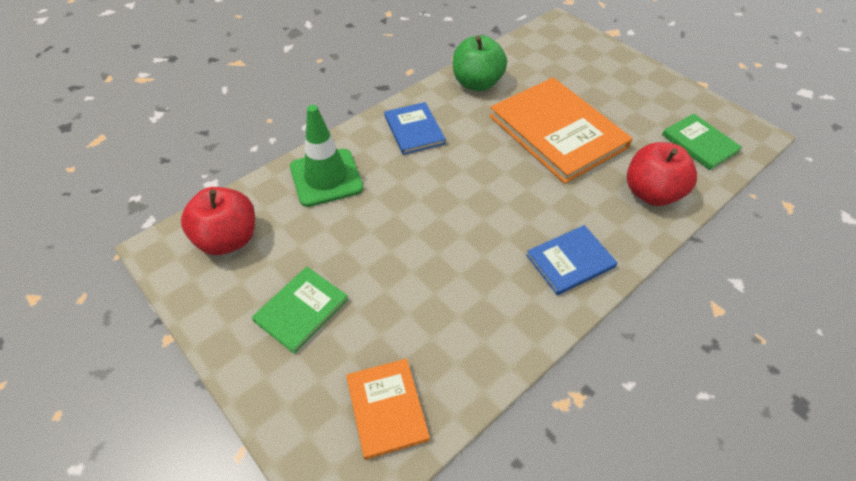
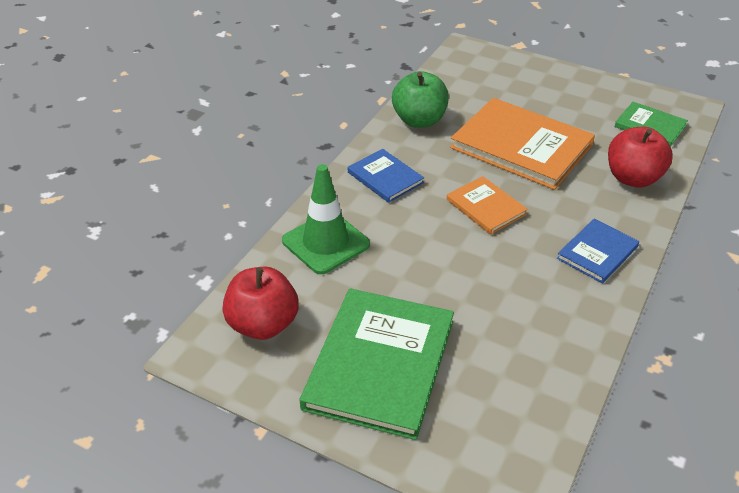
camera: 20 degrees left, 10 degrees down
green book [252,267,348,354] -> green book [300,288,454,440], size x1.92
orange book [346,359,430,460] -> orange book moved to [447,176,528,235]

